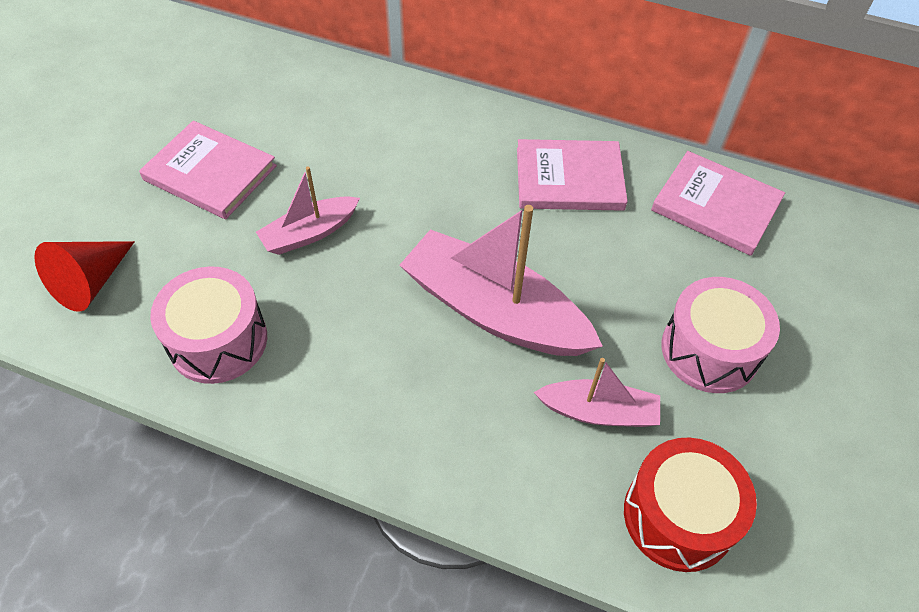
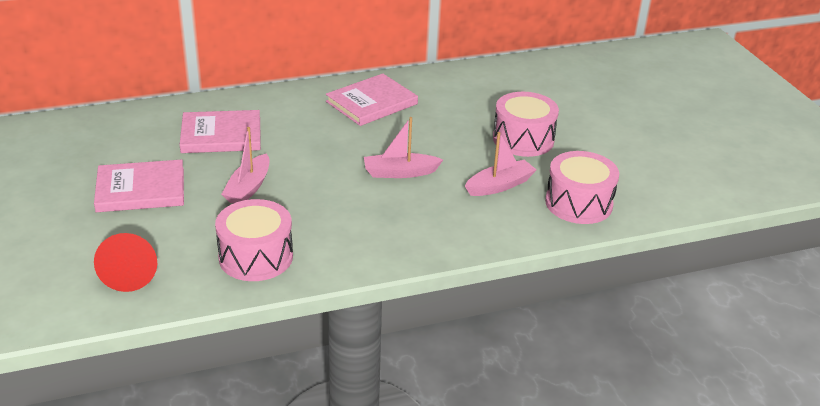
camera: 40 degrees left, 20 degrees down
pink boat [400,205,603,356] -> pink boat [364,117,443,178], size x0.54
red drum [624,438,757,572] -> pink drum [545,151,619,224]
pink book [651,151,785,256] -> pink book moved to [180,110,261,153]

